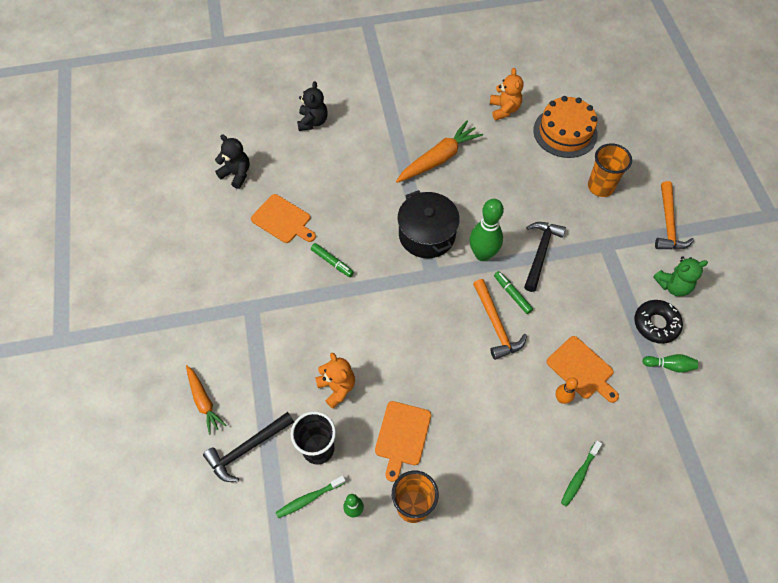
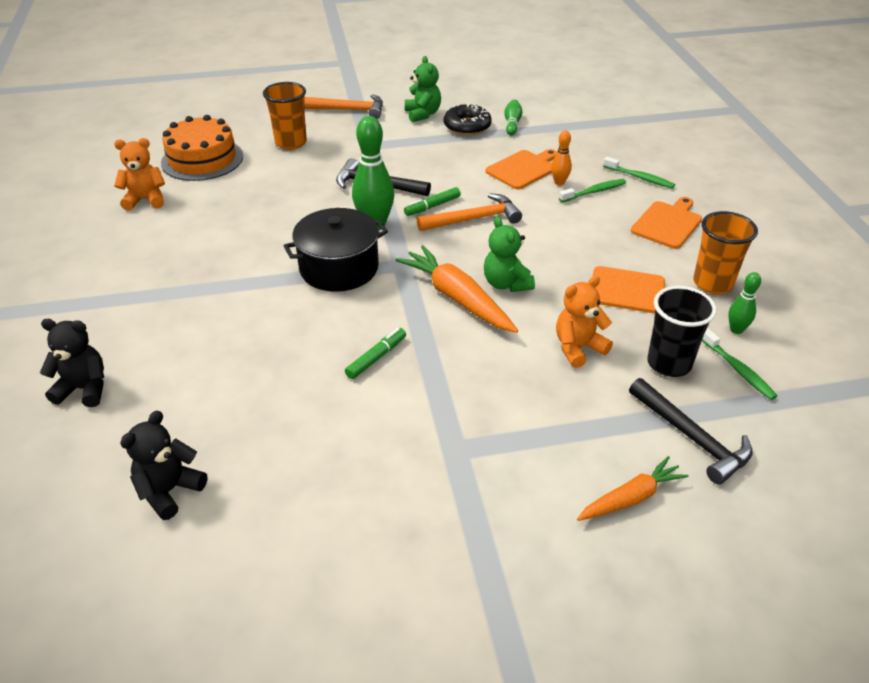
camera: 90 degrees left, 20 degrees down
orange cutting board [251,194,316,243] -> orange cutting board moved to [631,197,702,249]
orange carrot [396,121,483,183] -> orange carrot moved to [396,245,518,333]
none -> green teddy bear [484,217,535,292]
none -> green toothbrush [559,179,626,202]

